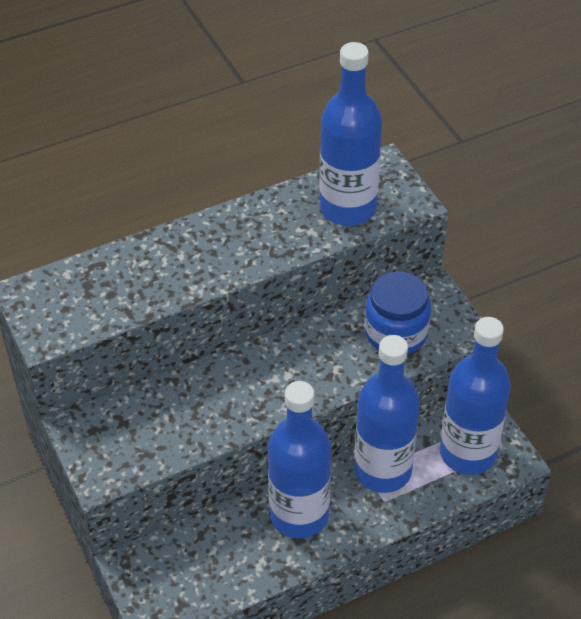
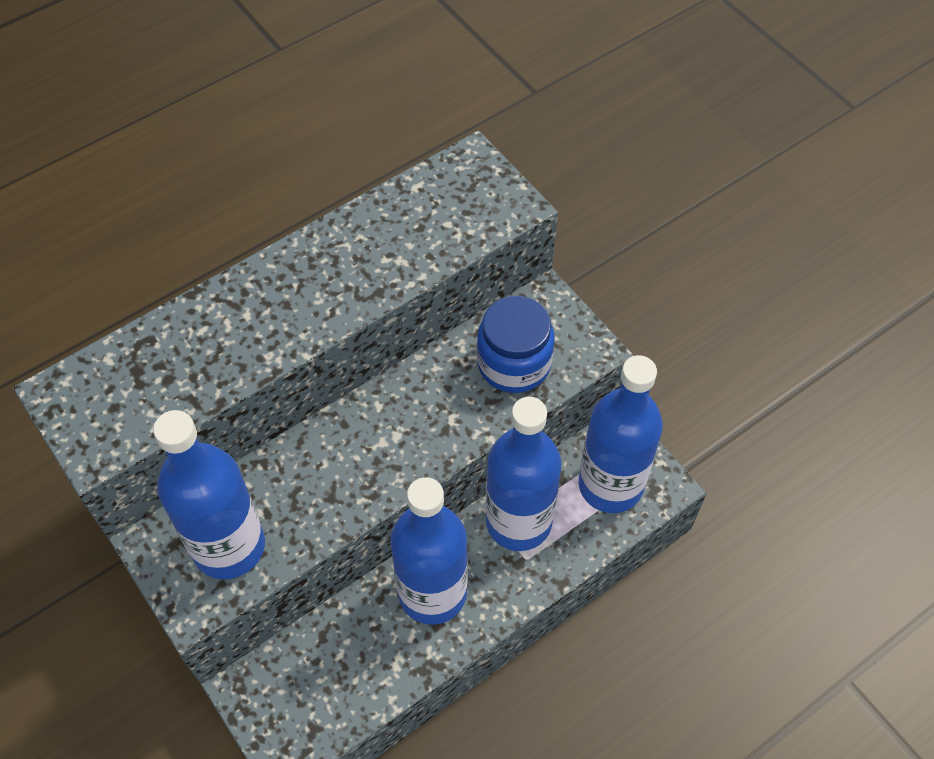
camera: 10 degrees left, 10 degrees up
blue bottle [319,42,382,226] -> blue bottle moved to [153,410,265,579]

